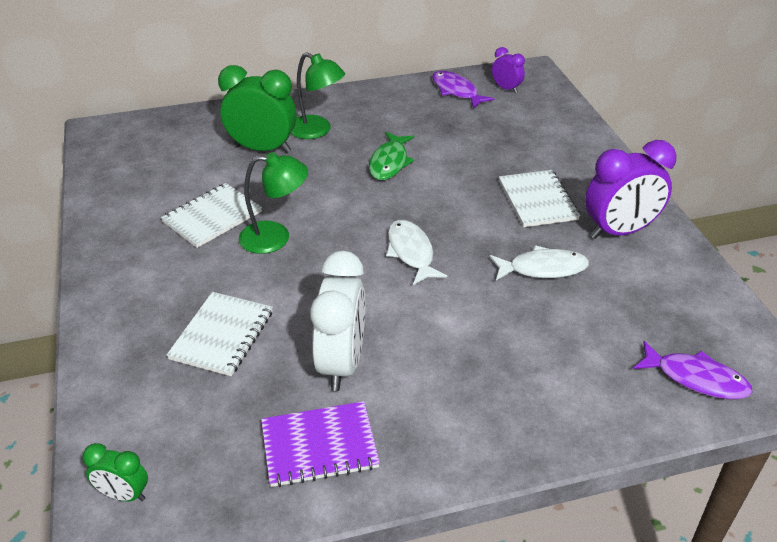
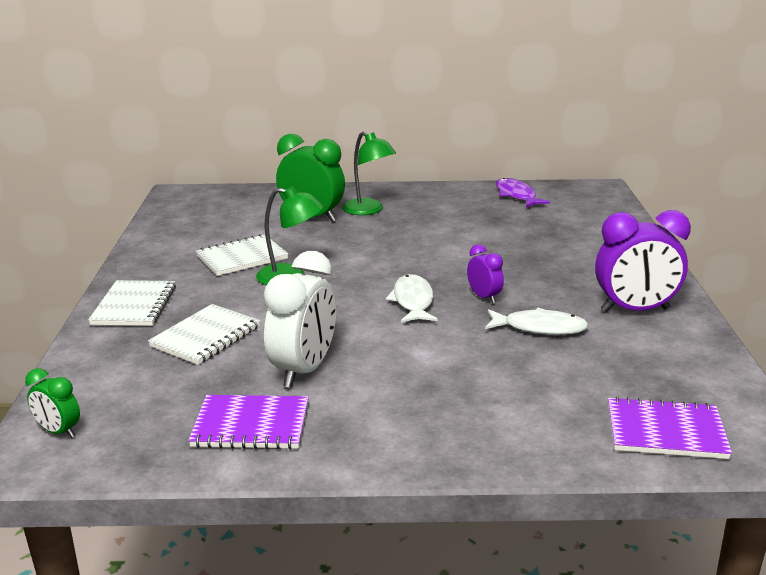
camera: 15 degrees right, 15 degrees down
green fish [369,132,414,180] -> none
purple clock [492,47,525,93] -> purple clock moved to [467,244,504,303]
white notebook [499,170,580,227] -> white notebook moved to [88,280,176,326]
purple fish [633,341,753,399] -> purple notebook [608,396,732,459]

